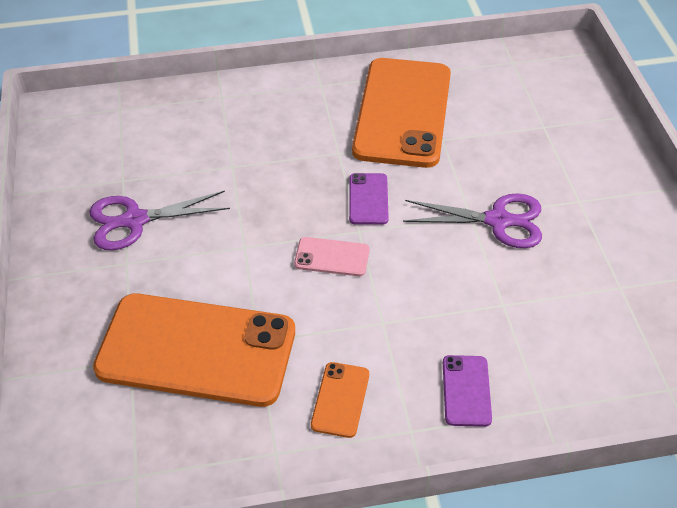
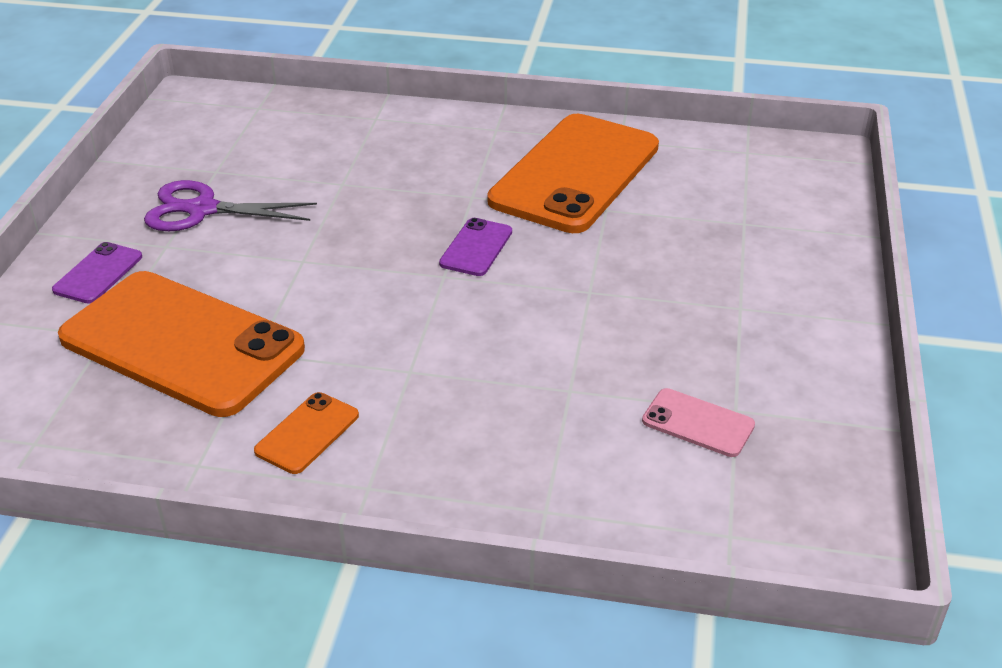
camera: 20 degrees right, 10 degrees down
pink phone [294,237,369,276] -> pink phone moved to [642,388,755,457]
purple scissors [403,193,542,248] -> none
purple phone [443,355,492,427] -> purple phone moved to [52,242,142,304]

